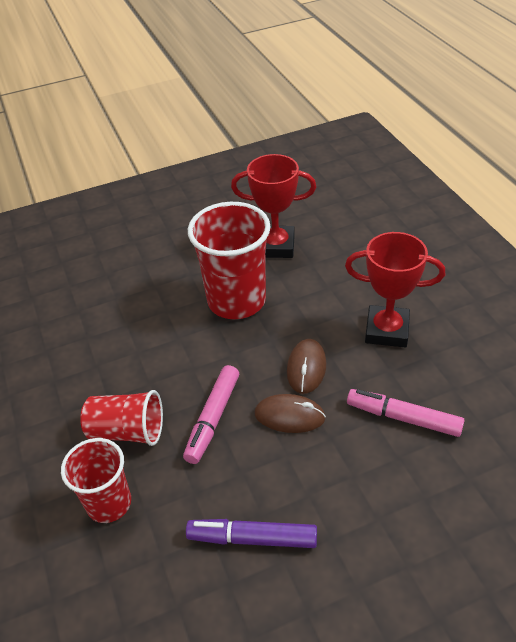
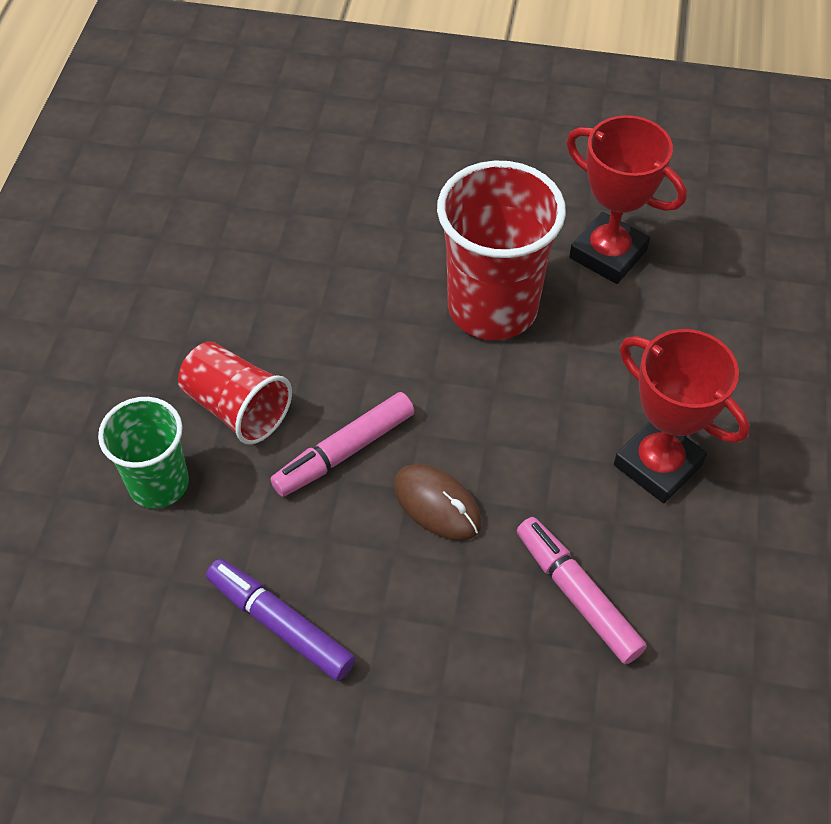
camera: 30 degrees right, 10 degrees up
red cup [61,438,131,523] -> green cup [98,397,189,508]
brown mouse [287,339,326,394] -> none

